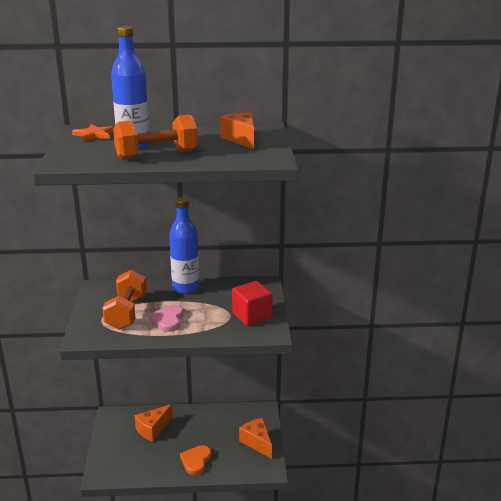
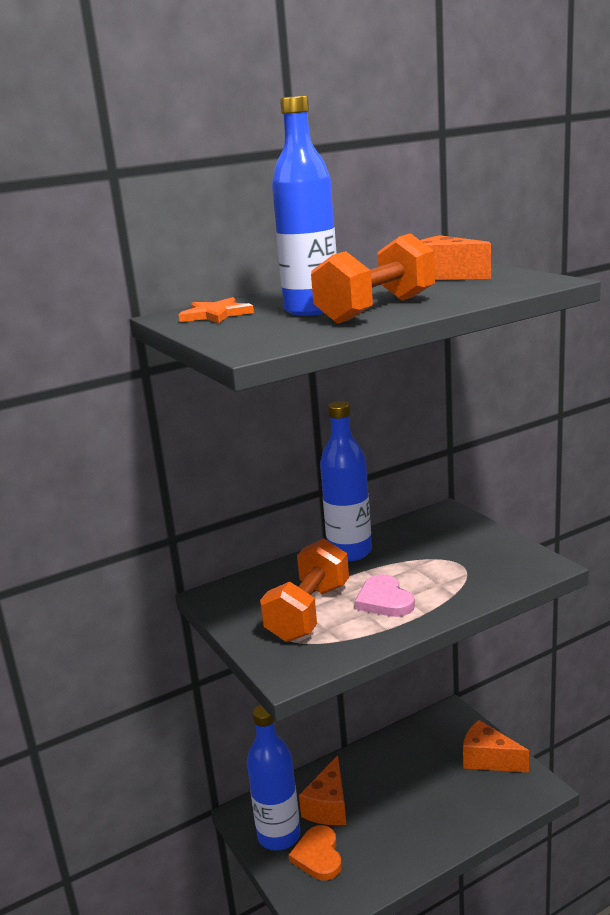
camera: 25 degrees left, 5 degrees down
orange dumbbell [102,270,147,330] -> orange dumbbell turned 45 degrees clockwise [260,539,349,642]
orange heart [180,445,212,475] -> orange heart moved to [289,825,342,880]
red cube [232,281,273,326] -> none
none -> blue bottle [247,705,300,850]

